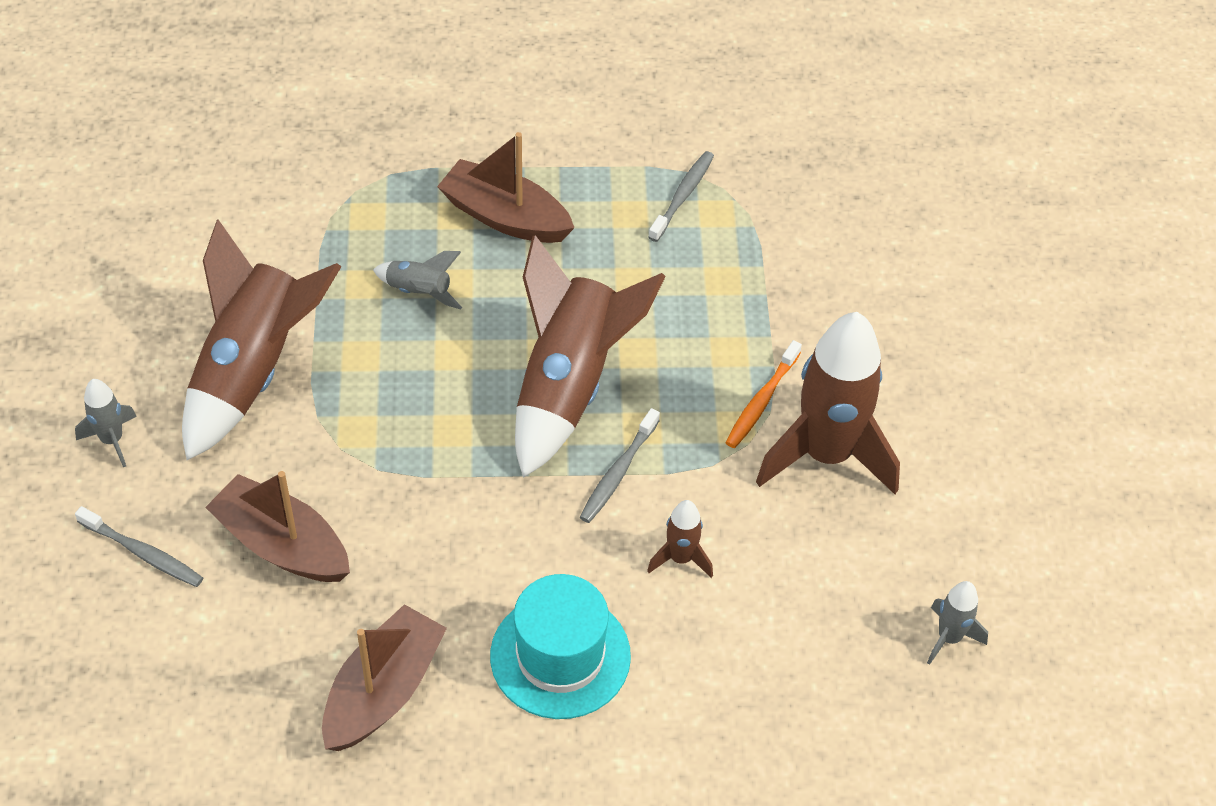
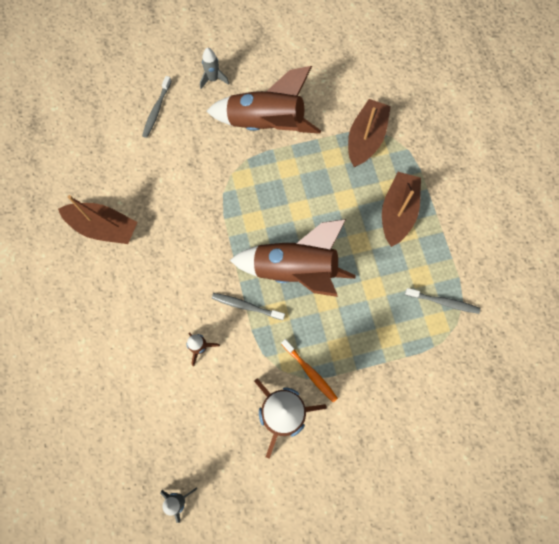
camera: 80 degrees right, 20 degrees up
brown boat [205,471,350,582] -> brown boat moved to [348,99,391,168]
grey rocket [373,251,462,310] -> none
turquoise hat [490,574,631,719] -> none
orange toothbrush [726,340,802,448] -> orange toothbrush turned 150 degrees counterclockwise [281,339,338,403]

